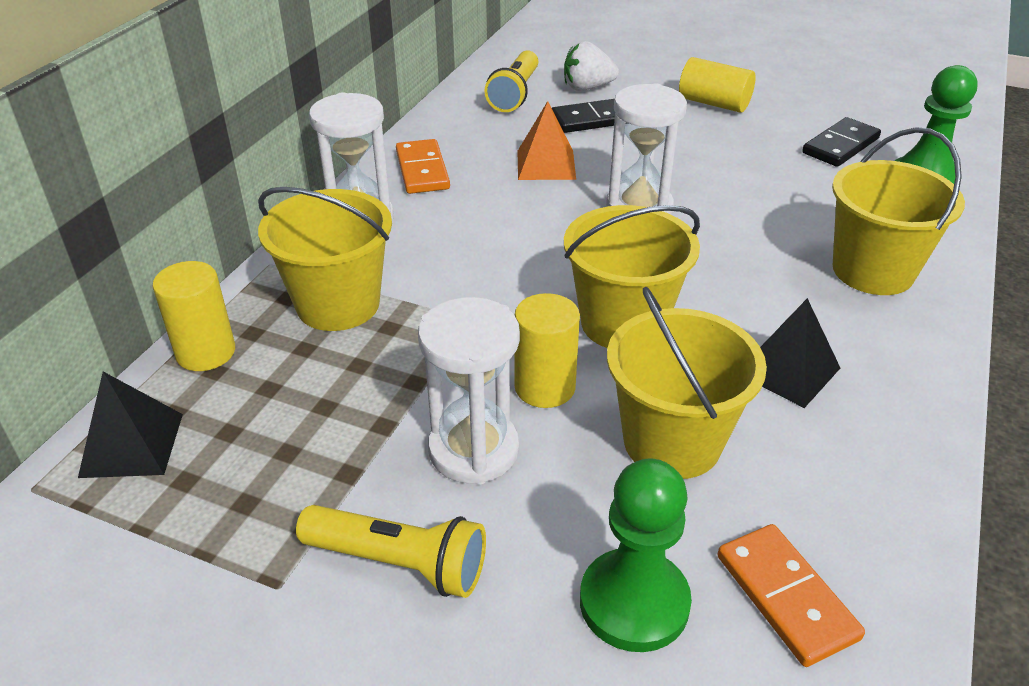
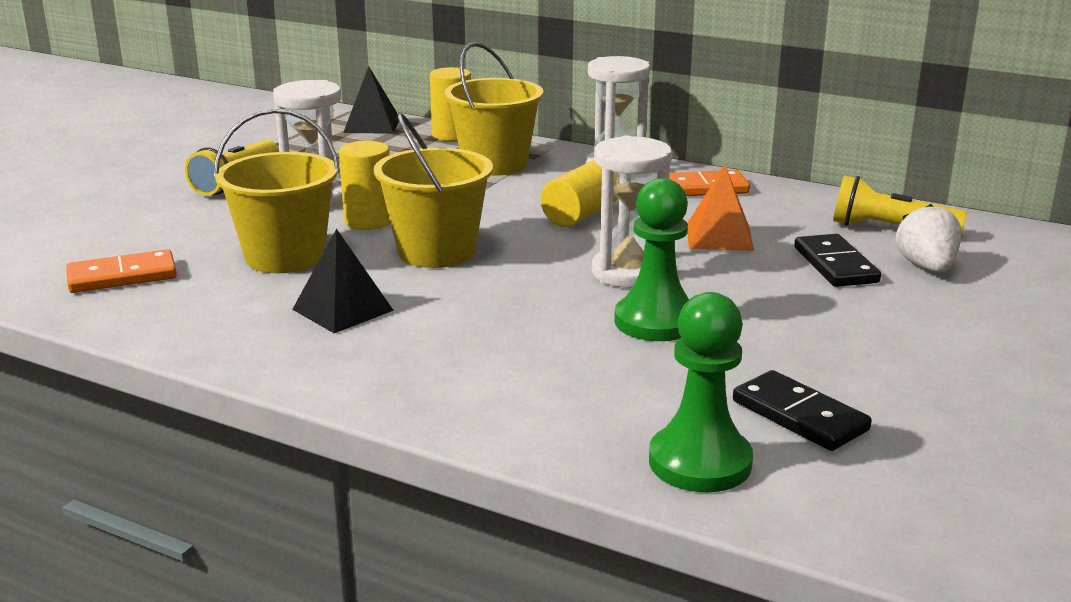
camera: 95 degrees right, 15 degrees down
green pawn [580,458,692,652] -> green pawn moved to [614,178,689,341]
yellow cylinder [679,57,755,113] -> yellow cylinder moved to [541,160,618,227]
yellow bucket [832,127,965,295] -> none

